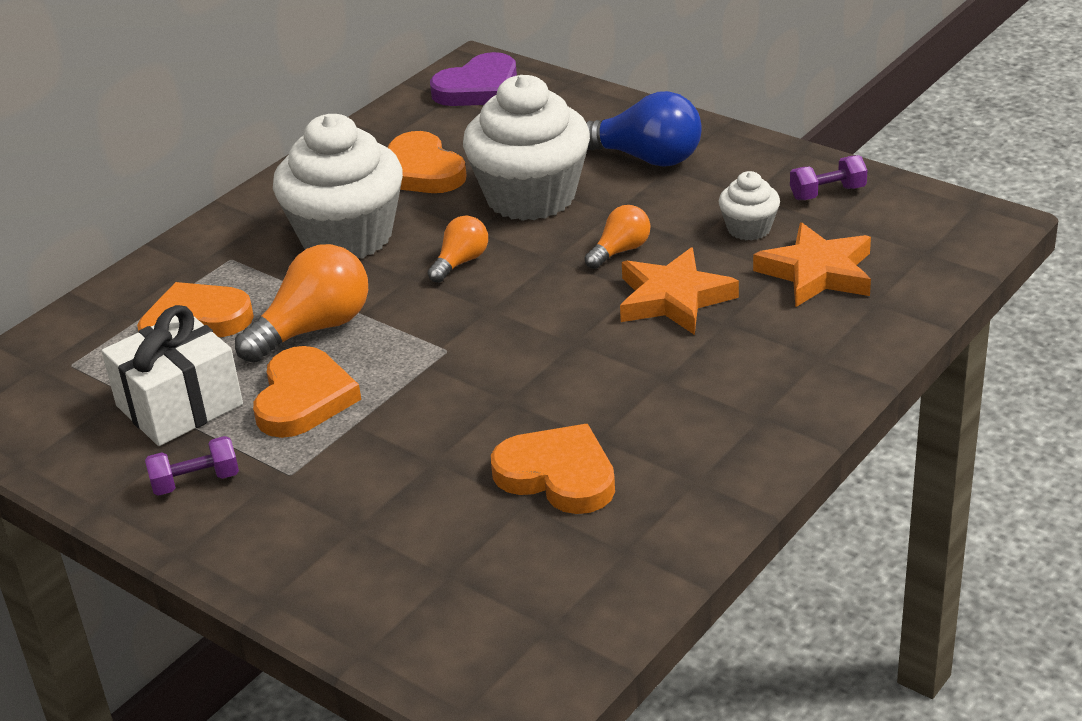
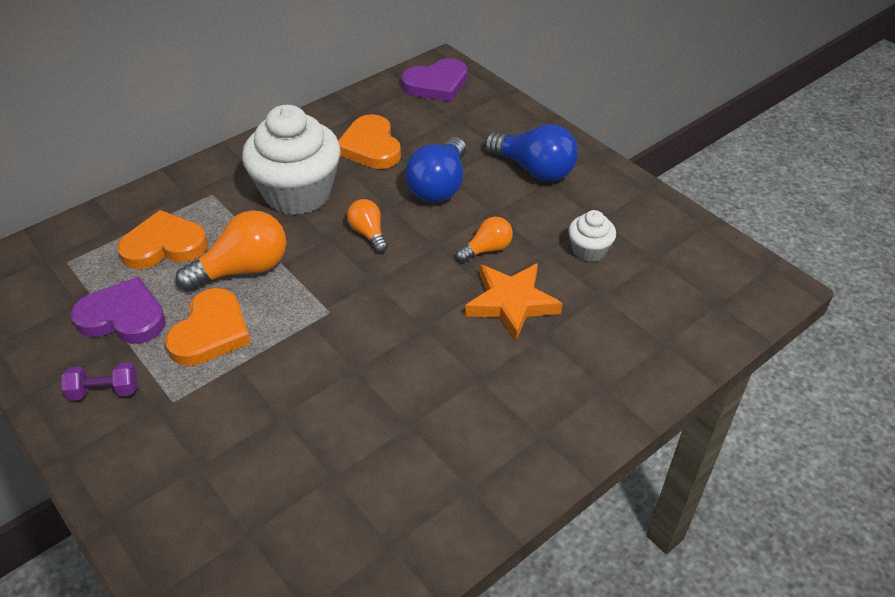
camera: 10 degrees right, 10 degrees up
white gift [102,305,243,446] -> purple heart [71,277,166,344]
orange light bulb [427,216,488,283] -> orange light bulb turned 75 degrees counterclockwise [347,199,388,253]
white cupcake [463,75,590,221] -> blue light bulb [405,137,466,203]
orange heart [491,424,615,514] -> none
orange star [753,222,871,307] -> none
purple dumbbell [790,155,867,200] -> none

